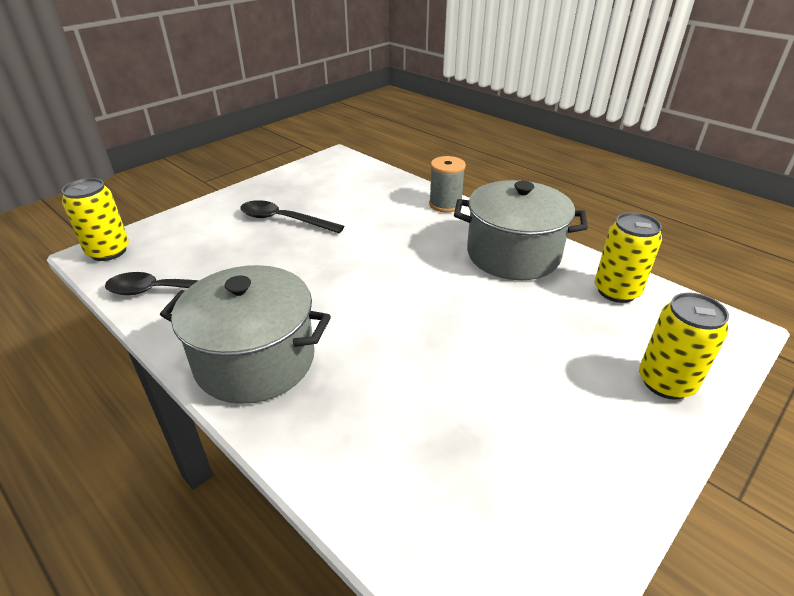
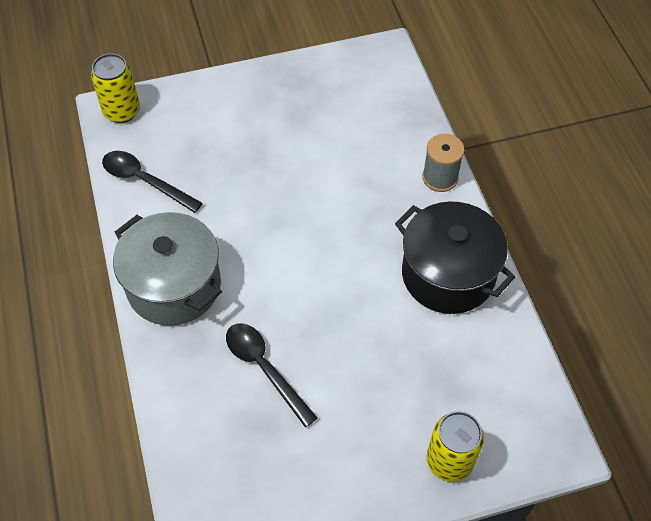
camera: 30 degrees right, 20 degrees up
black spoon [240,200,345,233] -> black spoon moved to [226,323,318,427]
grey pot [454,180,588,280] -> black pot [395,202,515,314]
yellow can [595,212,662,303] -> none

